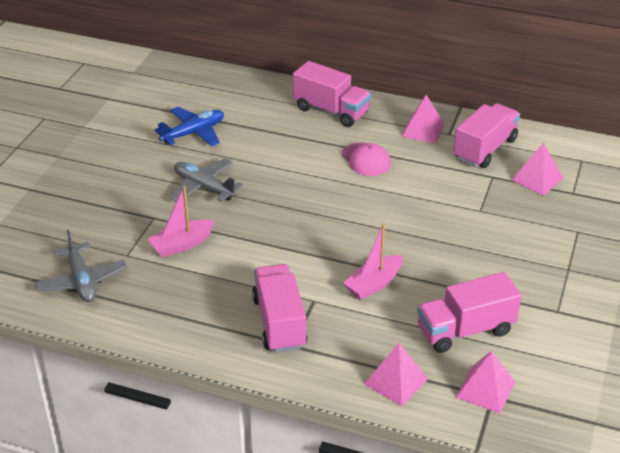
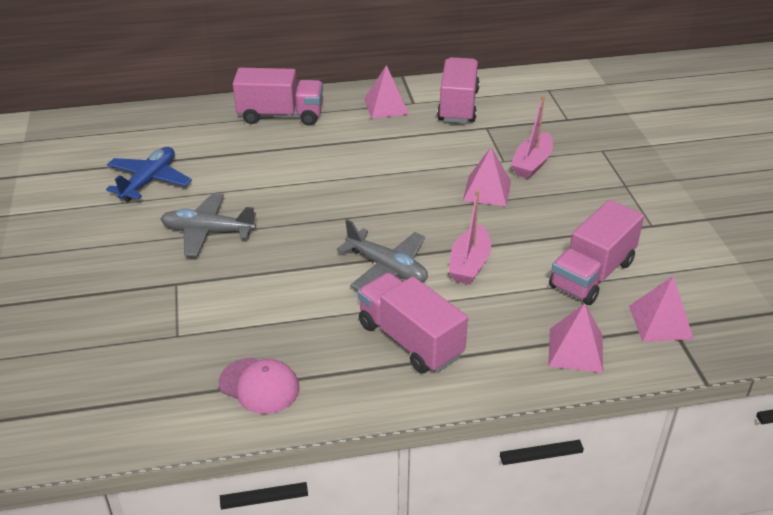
camera: 30 degrees left, 0 degrees up
grey plane [34,230,127,302] -> grey plane moved to [337,220,428,290]
pink boat [148,186,215,257] -> pink boat moved to [511,95,553,179]
pink cap [342,142,391,176] -> pink cap moved to [219,358,299,414]
pink pyramid [512,143,564,196] -> pink pyramid moved to [463,147,511,206]

